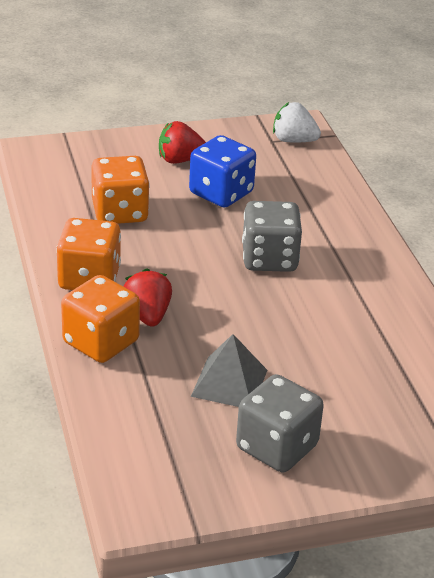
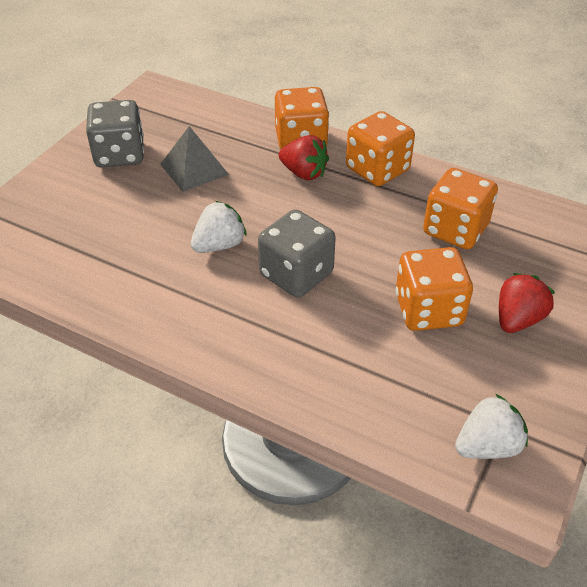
camera: 135 degrees right, 10 degrees up
blue dice [189,135,256,208] -> orange dice [395,247,473,331]
none -> white strawberry [191,201,247,253]

